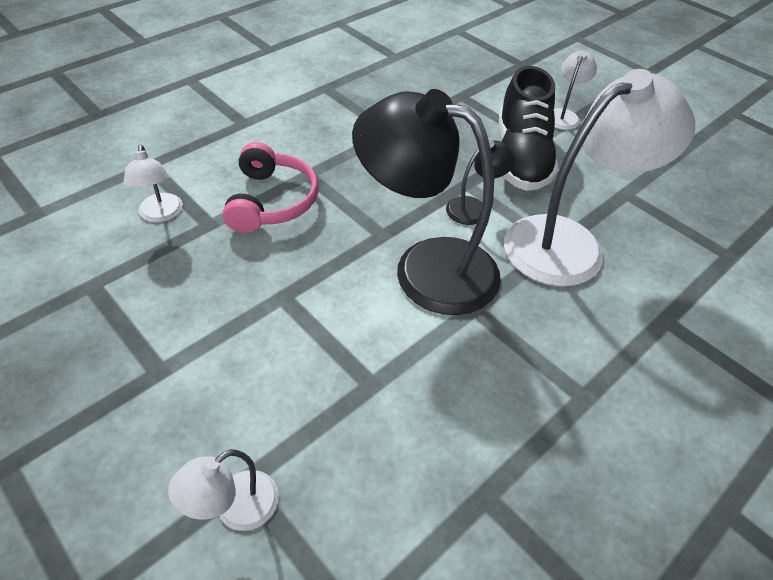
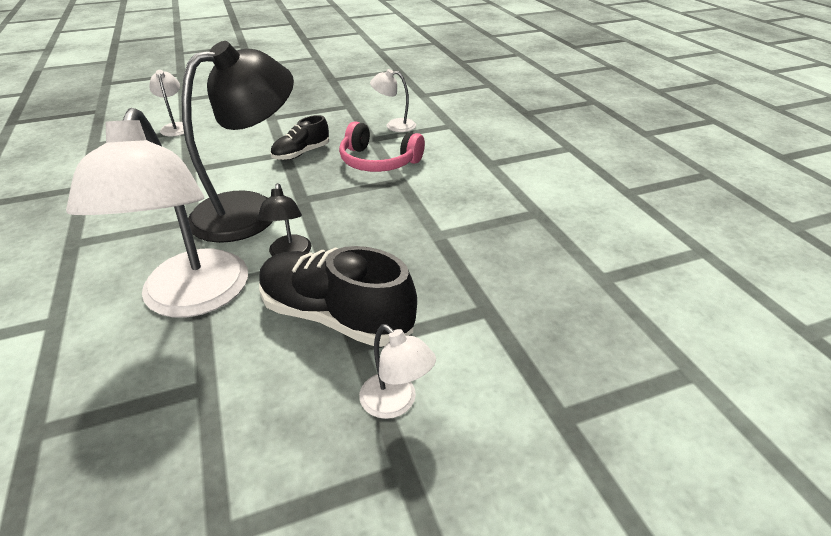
camera: 115 degrees right, 10 degrees down
none -> black shoe [270,115,329,160]

